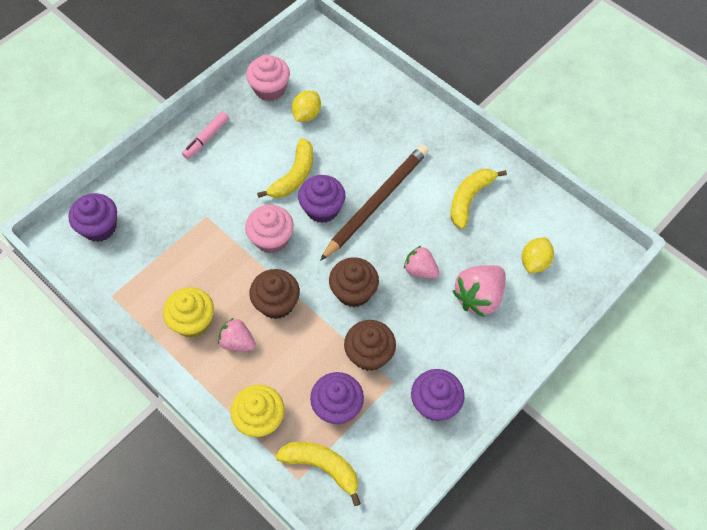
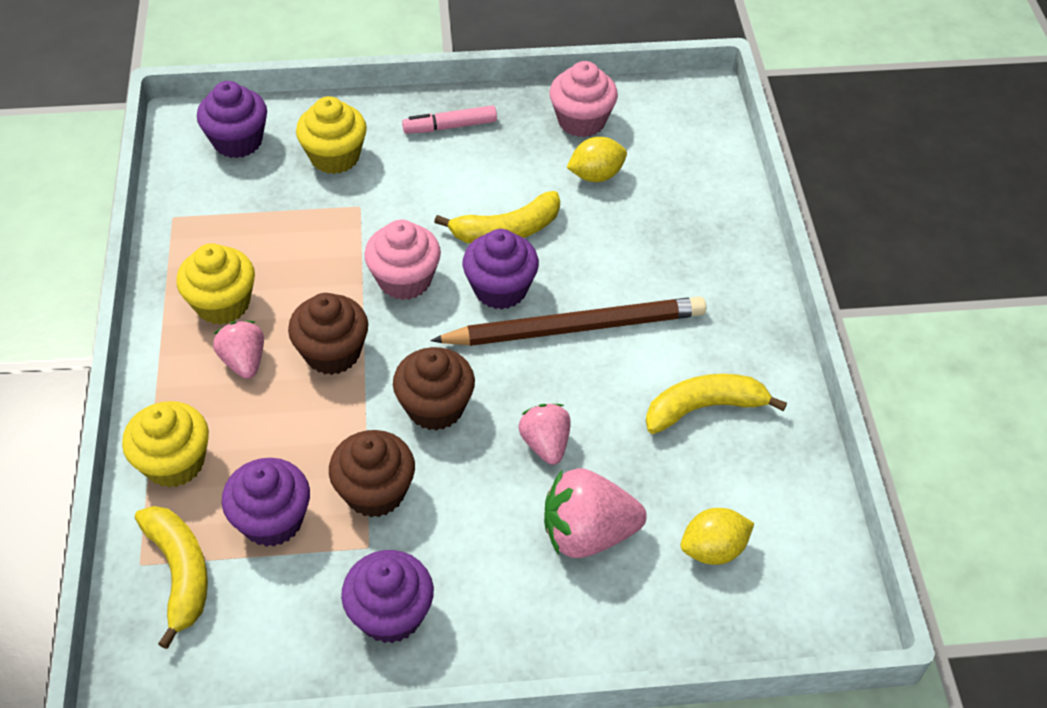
camera: 40 degrees right, 10 degrees down
none -> yellow cupcake [296,96,367,174]

